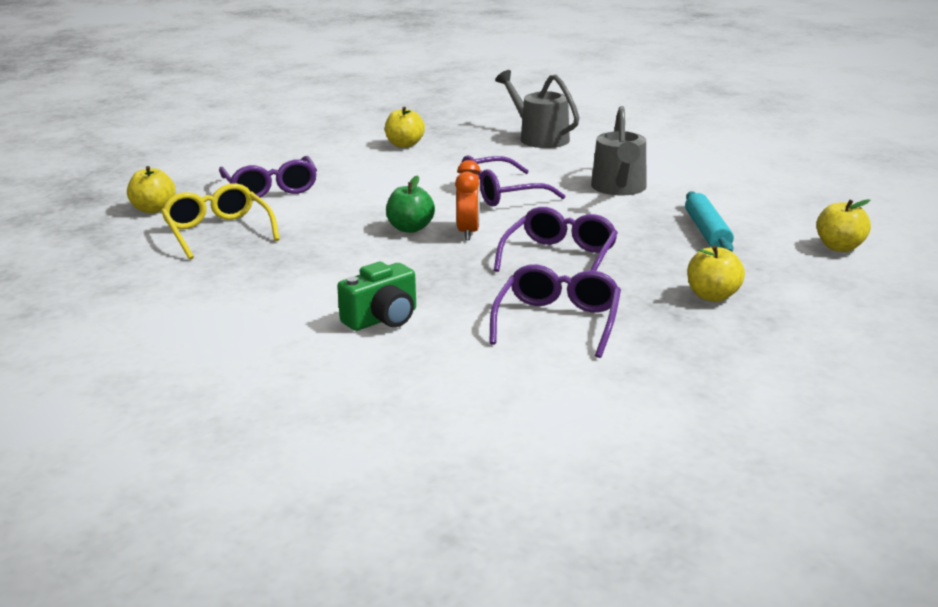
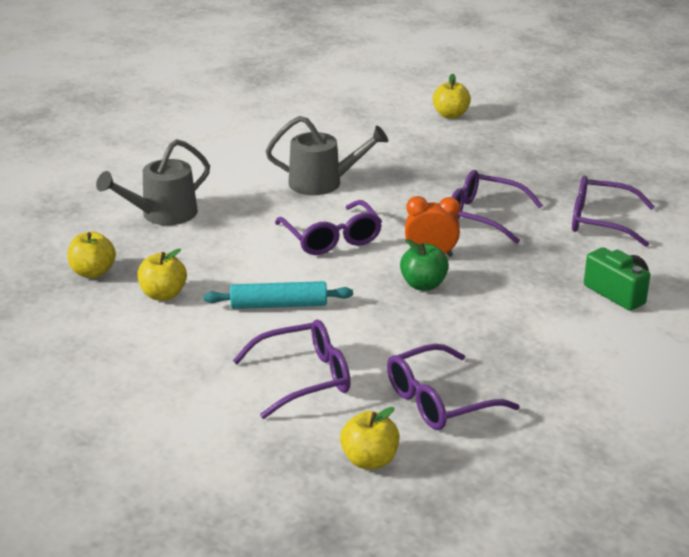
camera: 90 degrees left, 5 degrees up
yellow glasses [161,183,280,260] -> purple glasses [387,344,519,430]
turquoise rolling pin [685,191,734,252] -> turquoise rolling pin moved to [204,281,353,309]
yellow apple [687,245,745,302] -> yellow apple moved to [68,232,116,278]

